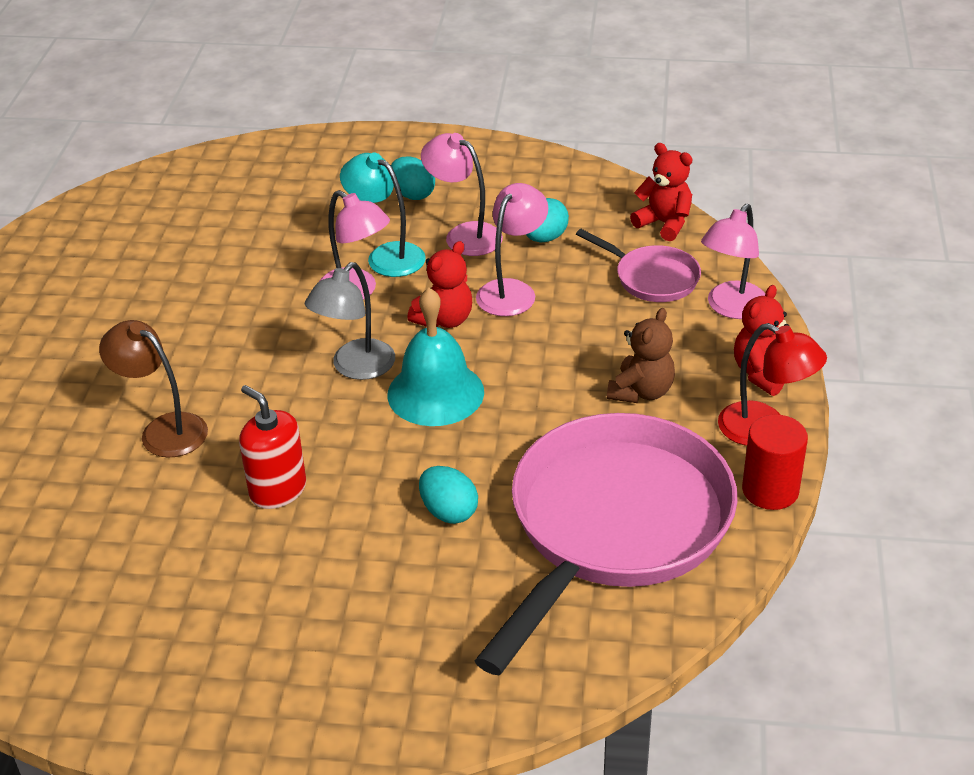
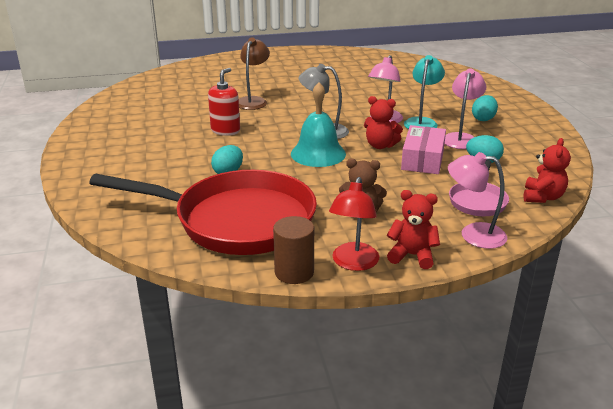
camera: 70 degrees right, 10 degrees down
pink pan [475,413,737,675] -> red pan [89,170,317,255]
pink lamp [476,183,548,316] -> pink box [401,125,446,174]
red cylinder [742,414,808,510] -> brown cylinder [273,216,314,284]

